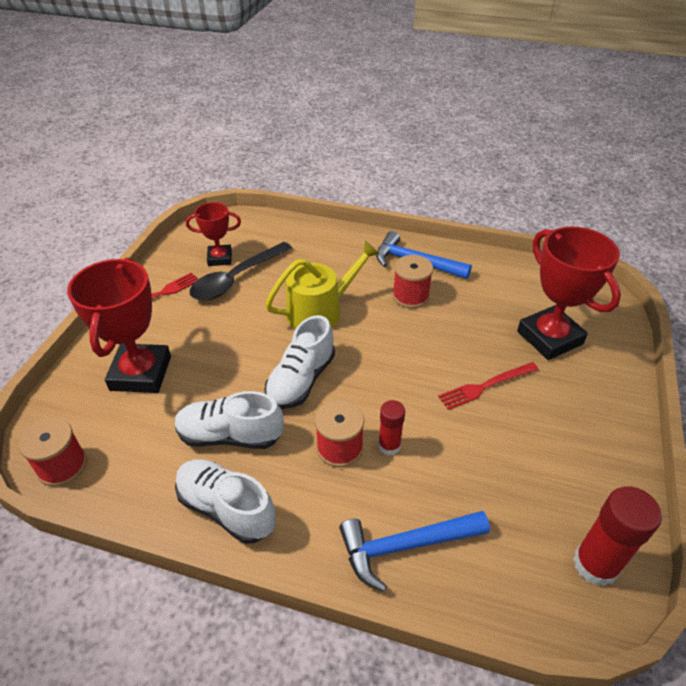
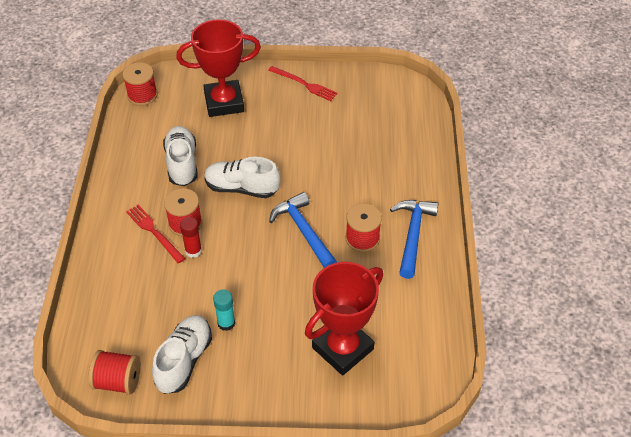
camera: 75 degrees right, 5 degrees up
white shoe [175,459,276,544] -> white shoe moved to [152,315,212,394]
red trophy [186,202,241,266] -> none
black spoon [190,242,292,301] -> none
yellow watering can [265,241,380,329] -> none
blue hammer [339,511,490,592] -> blue hammer moved to [269,192,337,268]
red fork [438,362,539,410] -> red fork moved to [126,205,185,263]
red glue stick [573,486,662,586] -> red spool [88,350,141,395]
none -> turquoise glue stick [213,290,235,331]

